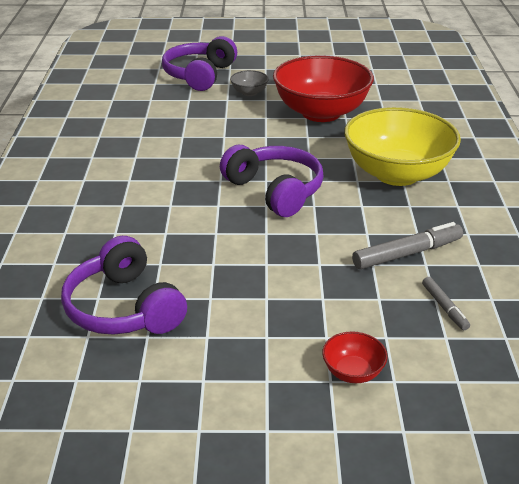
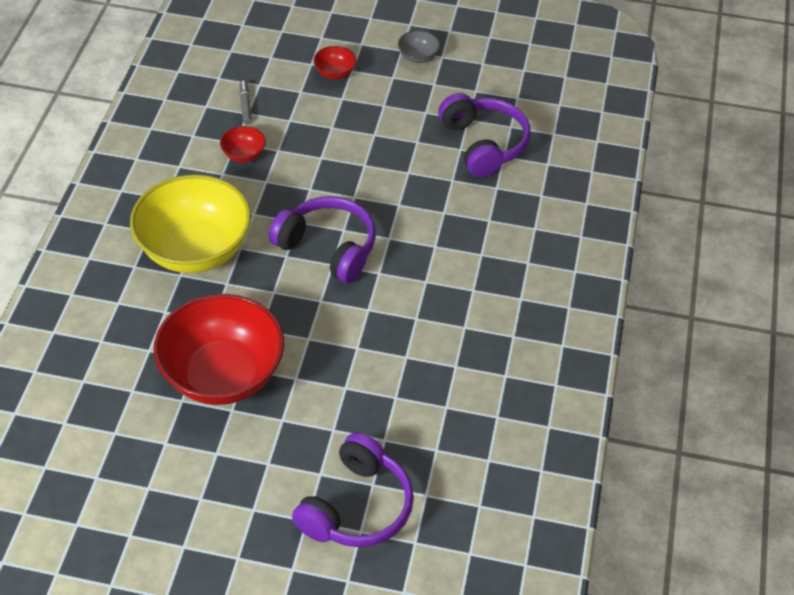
camera: 170 degrees left, 15 degrees up
purple headphones [220,145,324,217] -> purple headphones turned 150 degrees clockwise [269,196,376,283]
grey bowl [230,70,269,96] -> grey bowl moved to [398,30,440,63]
grey marker [352,222,463,269] -> red bowl [220,126,266,162]

